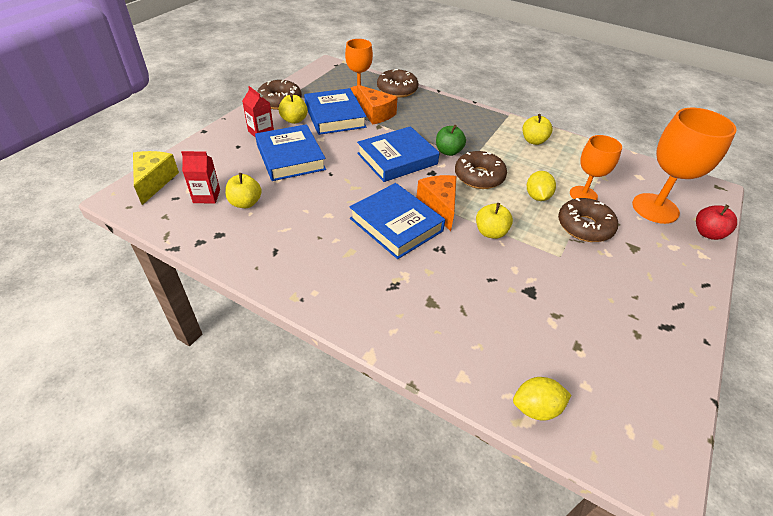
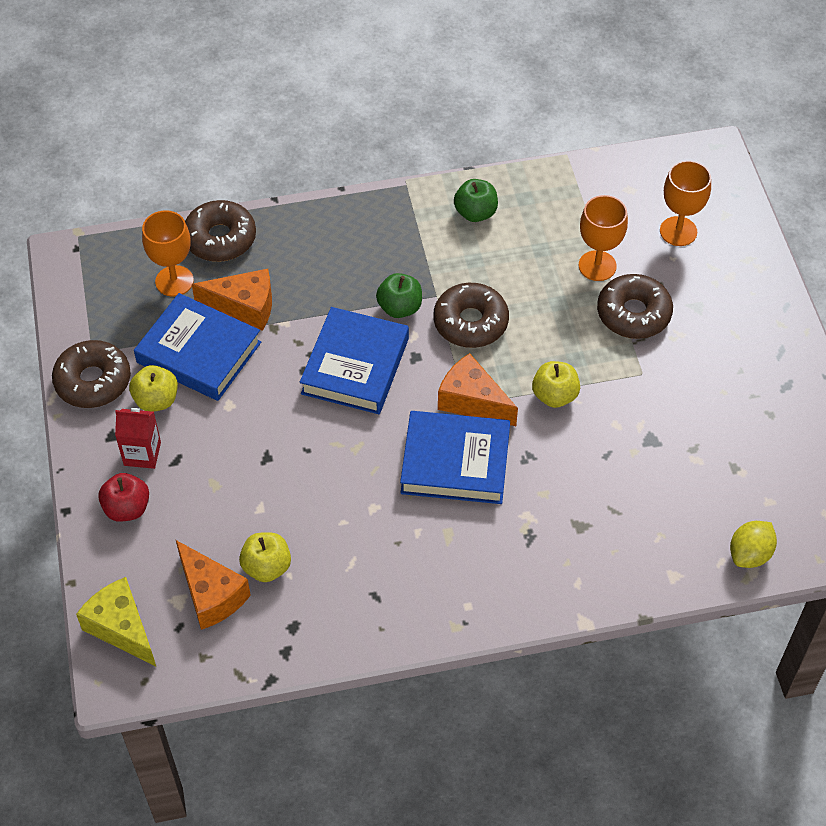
camera: 40 degrees left, 10 degrees up
red carton [181,151,220,204] -> orange cheese [176,540,251,630]
blue book [255,124,326,181] -> none
yellow apple [523,114,552,145] -> green apple [454,179,498,222]
yellow lemon [527,171,556,201] -> none
orange goblet [632,108,737,224] -> orange goblet [660,160,711,246], size x0.63
red apple [696,205,737,240] -> red apple moved to [98,473,149,522]

